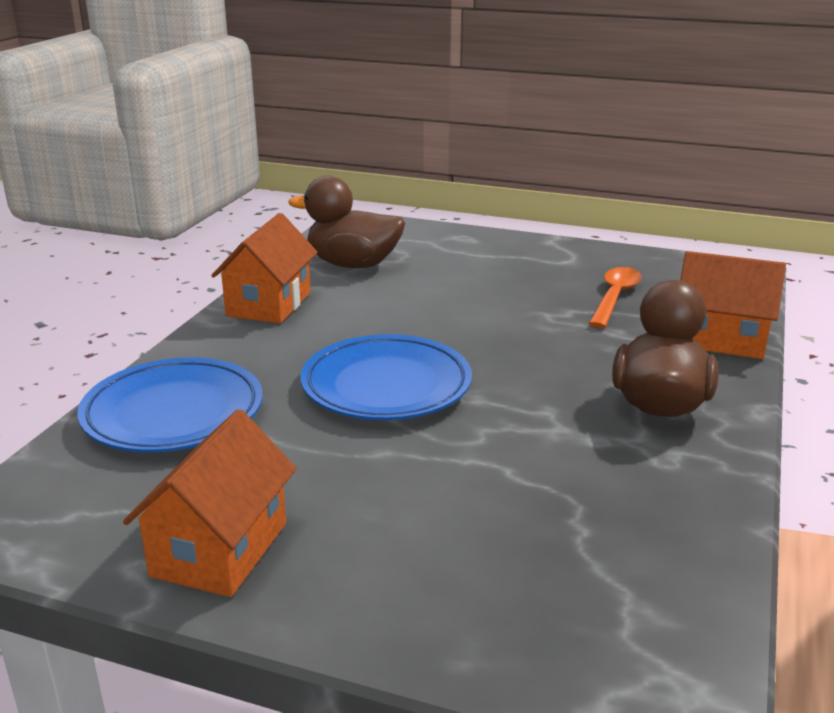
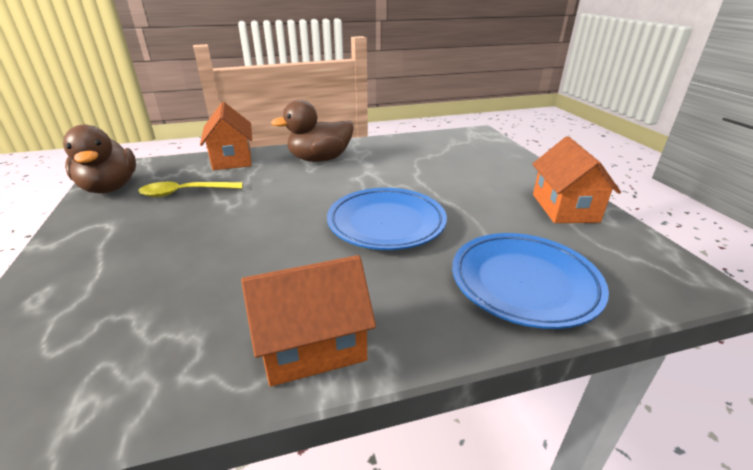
camera: 125 degrees left, 5 degrees up
orange house [123,409,296,597] -> orange house turned 75 degrees counterclockwise [532,136,621,223]
brown duck [288,175,405,268] -> brown duck moved to [63,125,136,193]
orange spoon [589,267,642,328] -> yellow spoon [138,182,243,197]

